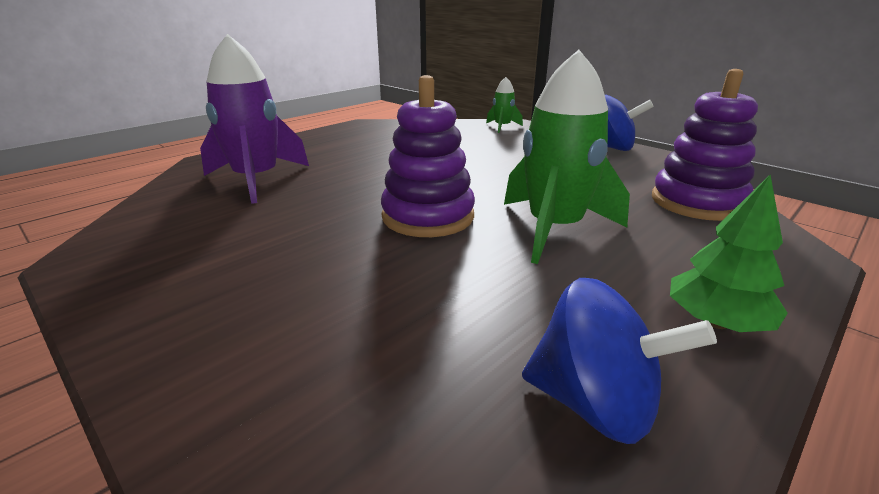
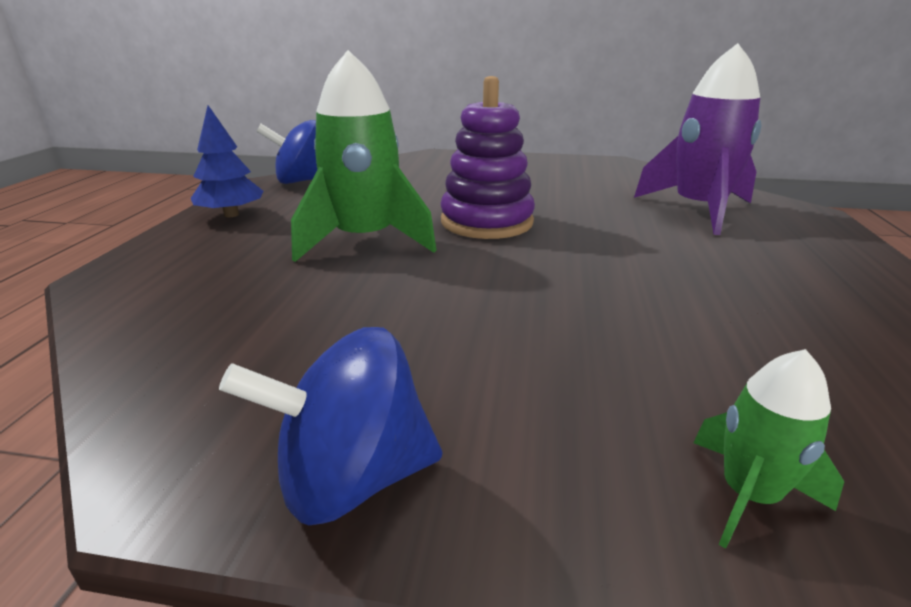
camera: 145 degrees right, 0 degrees up
purple stacking toy [652,69,758,221] -> none
green tree [670,174,788,332] -> blue tree [191,105,264,217]

